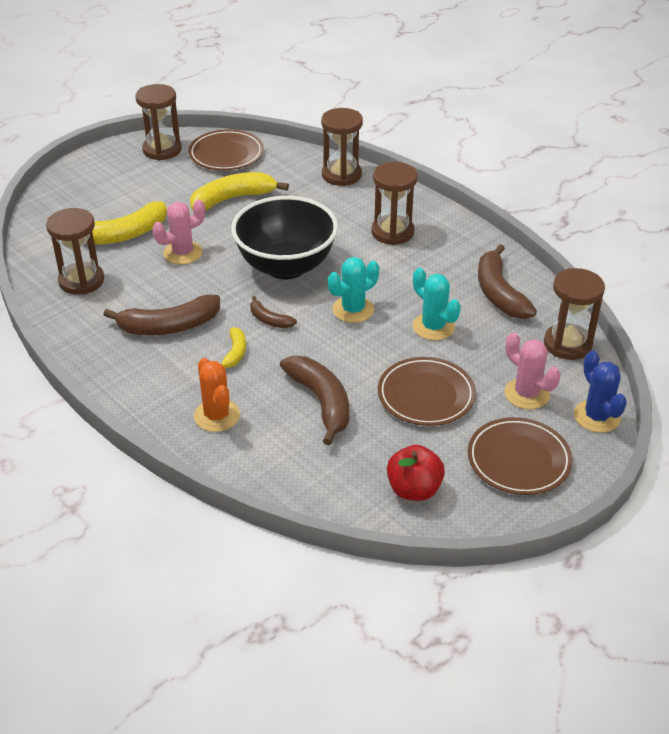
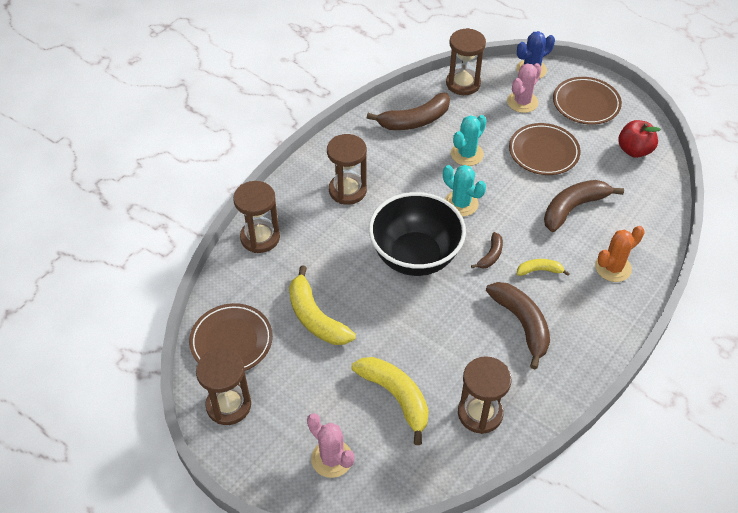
camera: 100 degrees left, 10 degrees up
pink cactus [152,200,205,264] -> pink cactus moved to [307,413,355,478]

